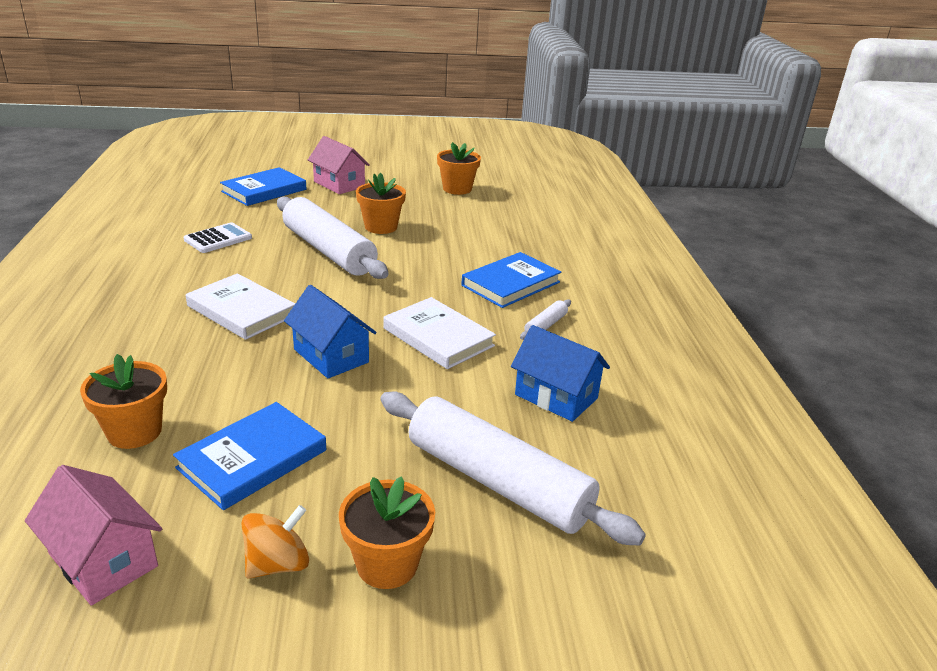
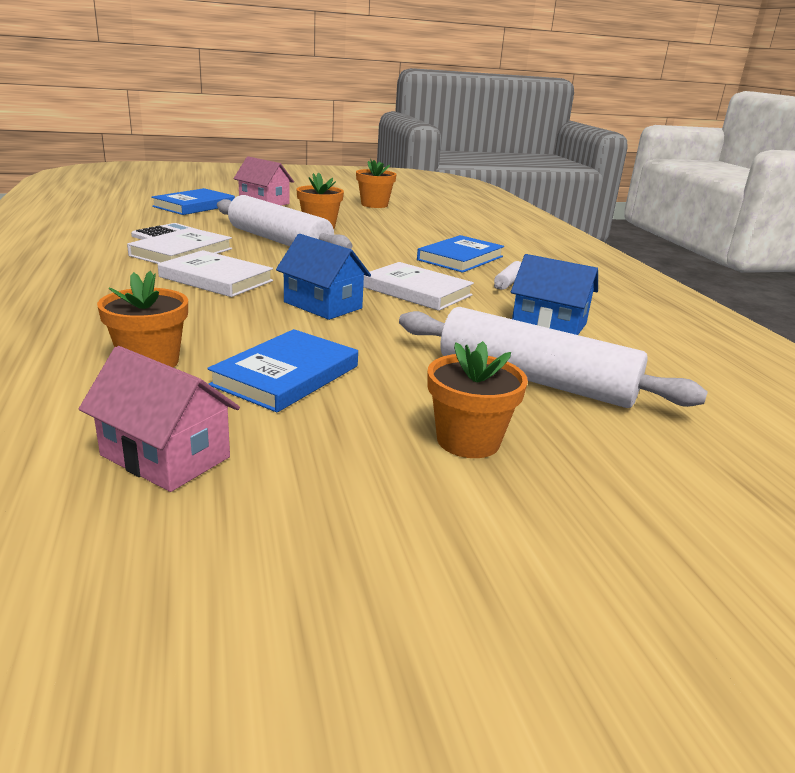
camera: 10 degrees left, 5 degrees down
orange spinning top [241,505,309,579] -> none
none -> white book [127,228,232,264]

